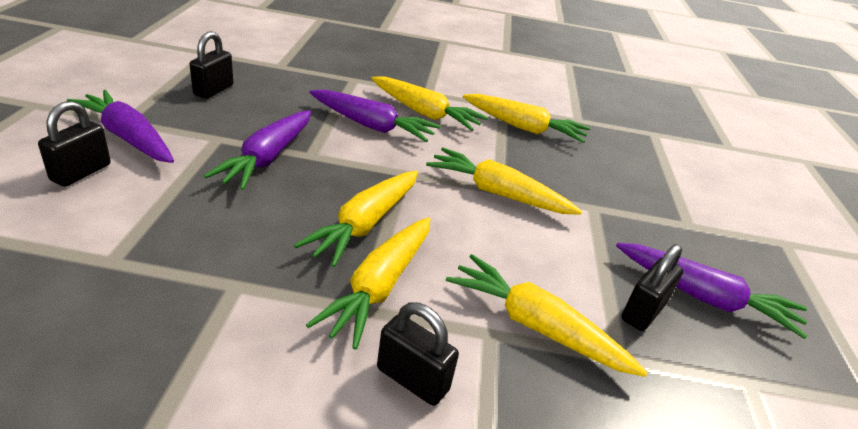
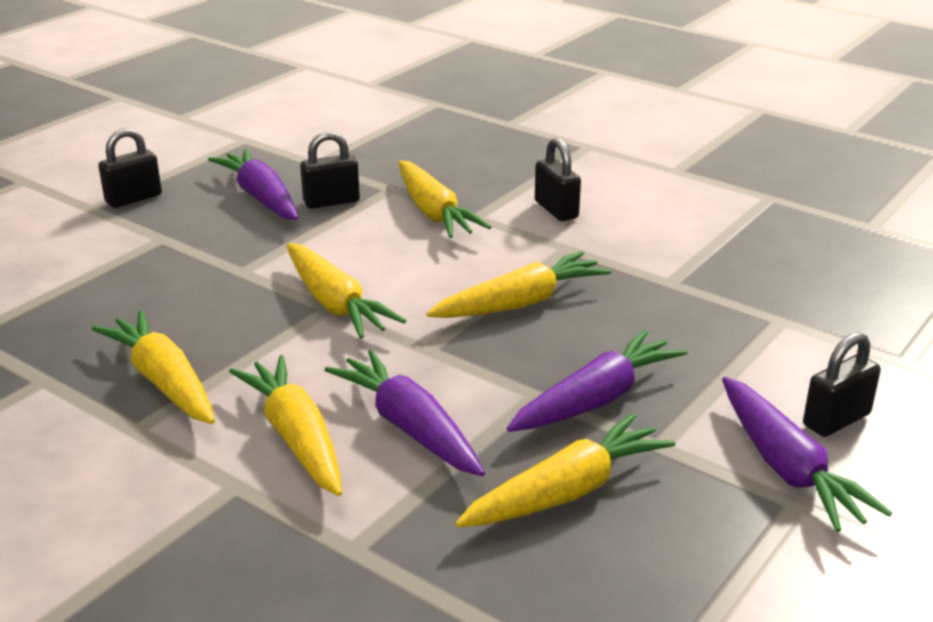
camera: 145 degrees left, 5 degrees down
black padlock [190,31,233,99] -> black padlock moved to [98,128,162,208]
yellow carrot [306,217,430,350] -> yellow carrot moved to [455,413,676,527]

